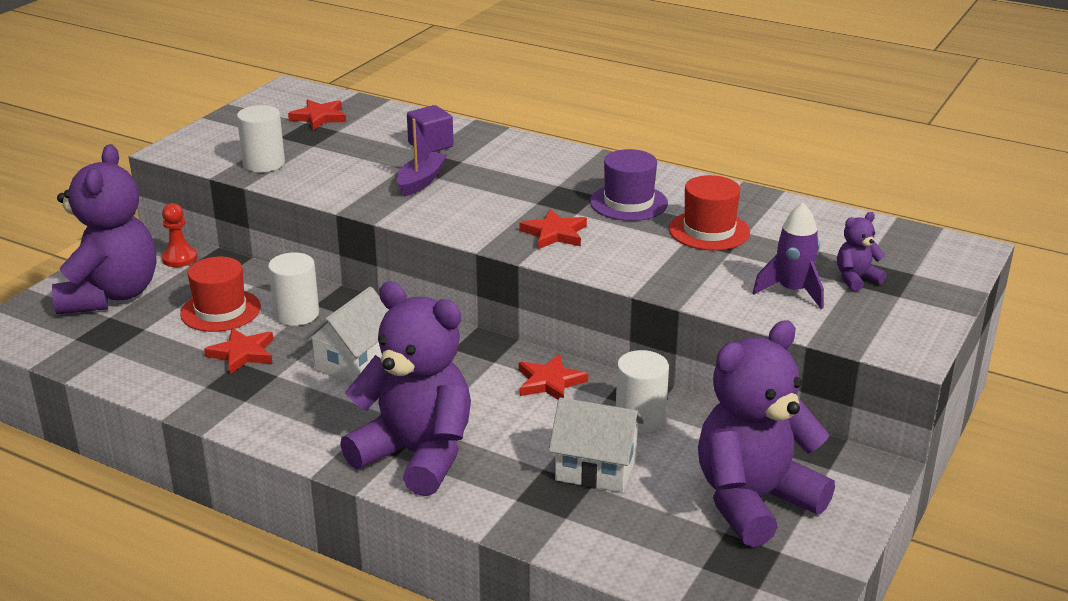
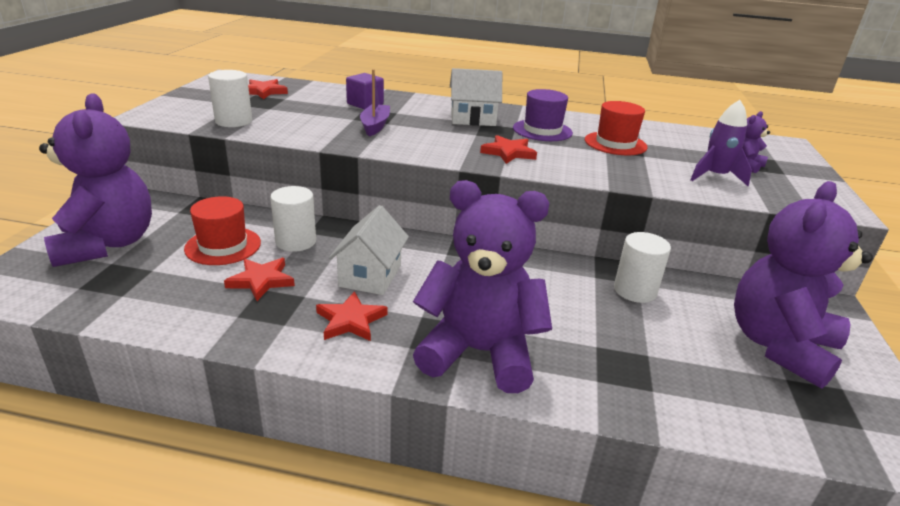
camera: 20 degrees left, 0 degrees up
red pawn [162,203,197,267] -> none
red star [519,354,588,400] -> red star moved to [316,291,388,341]
white house [549,398,644,493] -> white house moved to [450,68,502,126]

